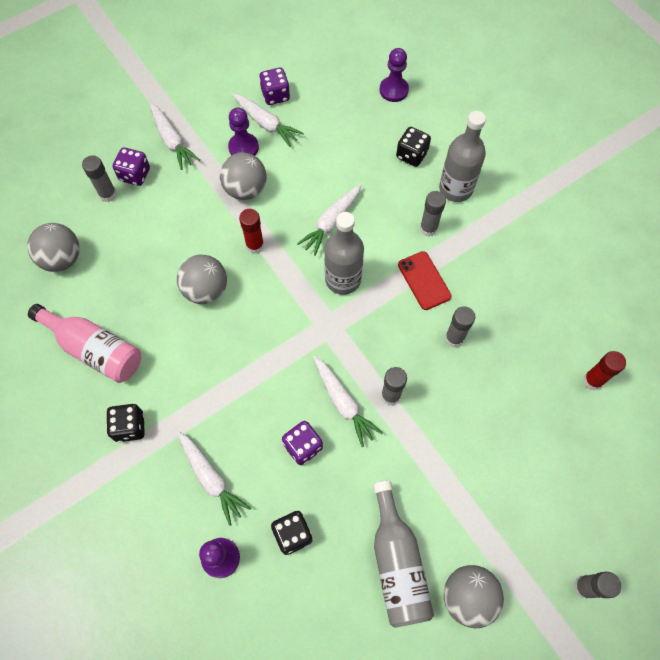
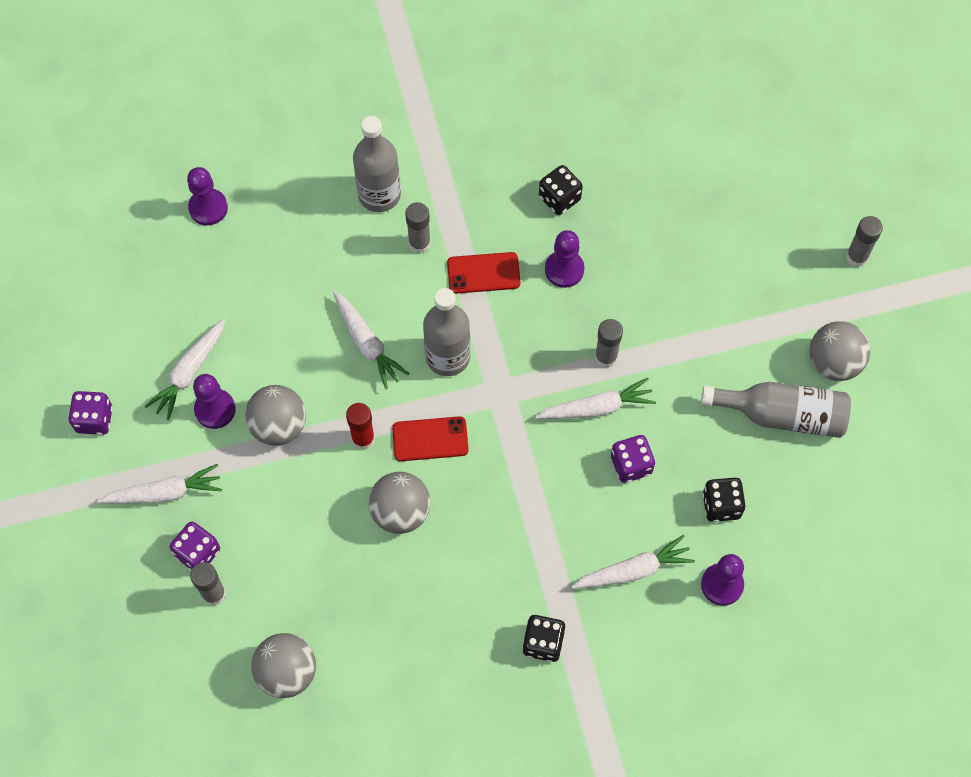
camera: 70 degrees left, 0 degrees up
pink bottle [28,304,141,383] -> none
white carrot [231,93,304,147] -> white carrot turned 150 degrees clockwise [145,318,225,420]
purple dice [259,68,290,105] -> purple dice moved to [68,391,113,435]
black dice [396,127,431,167] -> black dice moved to [539,165,583,215]
grey glue stick [445,306,475,347] -> purple pawn [545,230,584,288]
red glue stick [583,351,626,390] -> none
none -> red phone [392,416,469,461]

